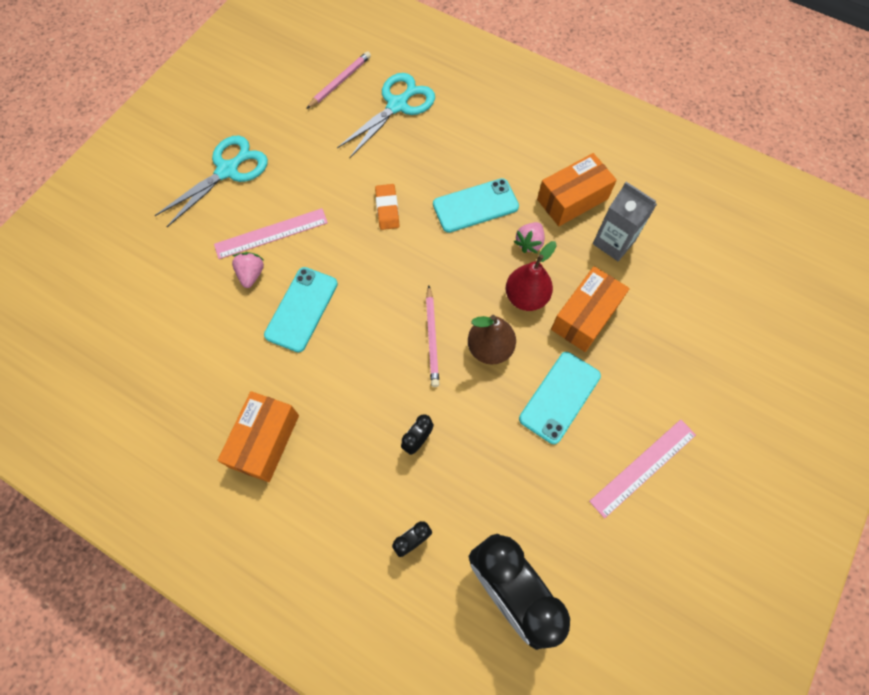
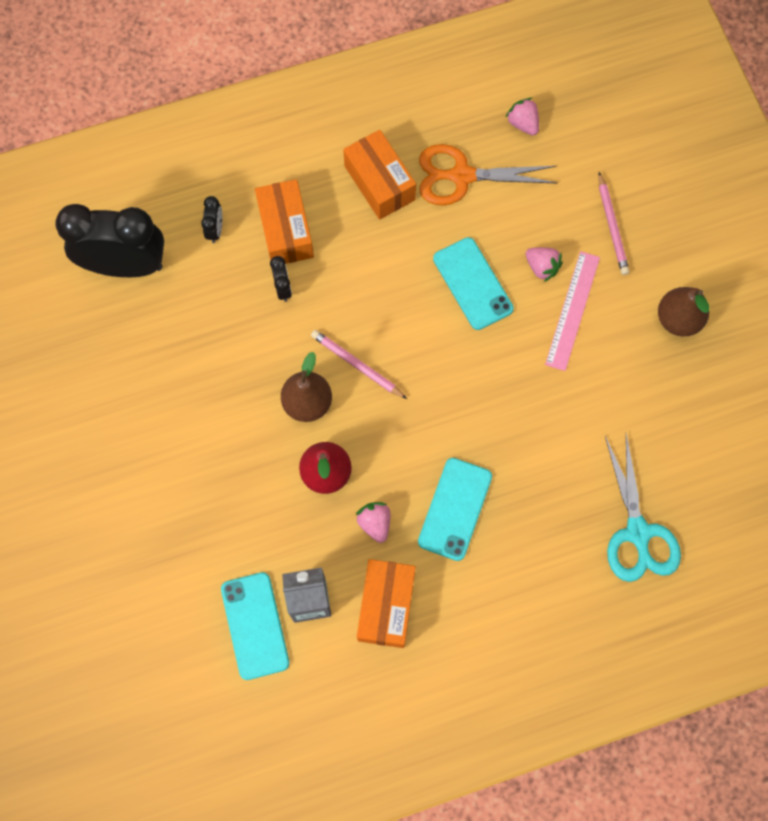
camera: 130 degrees right, 5 degrees up
turquoise scissors [155,136,268,227] -> brown pear [658,287,709,337]
pink pencil [306,51,371,109] -> pink pencil moved to [598,172,629,275]
orange eraser [375,184,400,230] -> none
turquoise phone [519,352,601,444] -> turquoise phone moved to [221,572,290,680]
orange box [551,266,630,352] -> orange box moved to [255,179,314,264]
pink ruler [589,419,696,519] -> none
none -> orange scissors [419,144,557,205]
none -> pink strawberry [505,98,539,135]

